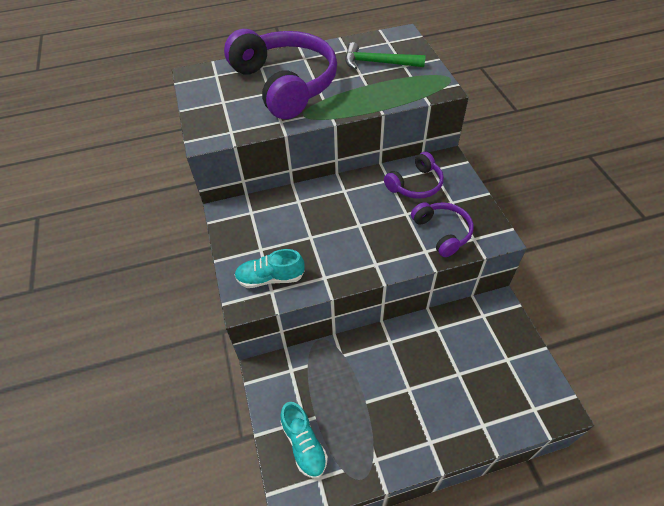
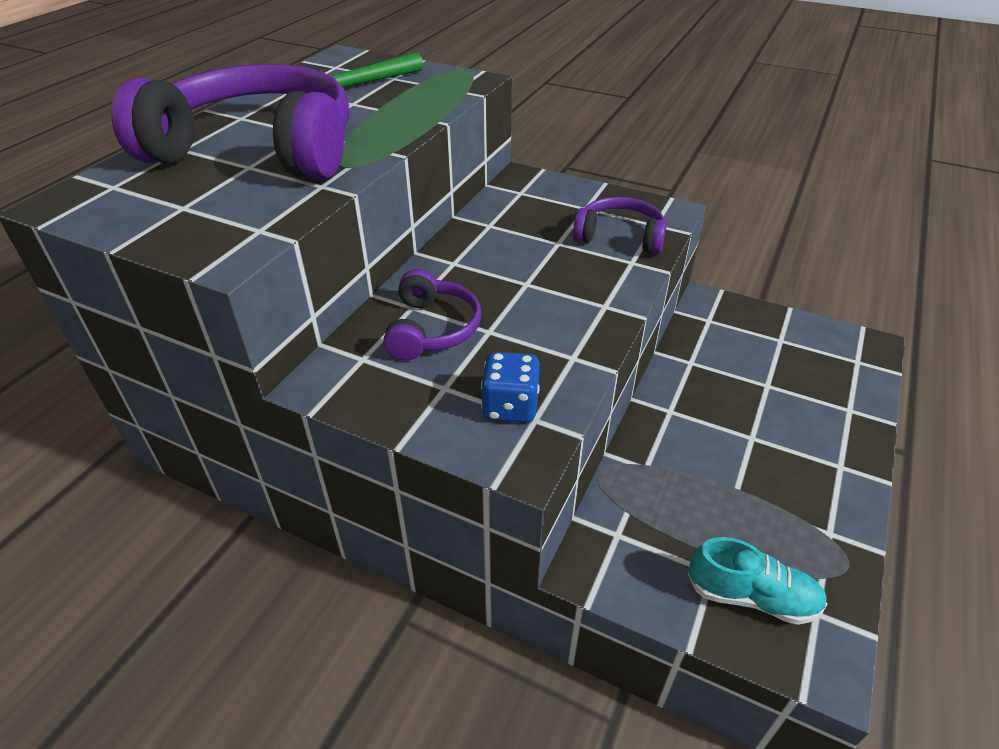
camera: 50 degrees left, 10 degrees down
turquoise shoe [234,249,305,288] -> blue dice [481,352,540,423]
purple headphones [384,152,444,199] -> purple headphones moved to [383,269,481,360]

